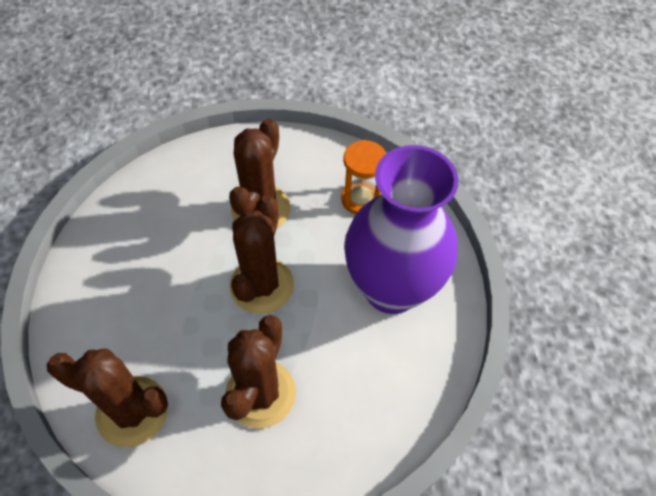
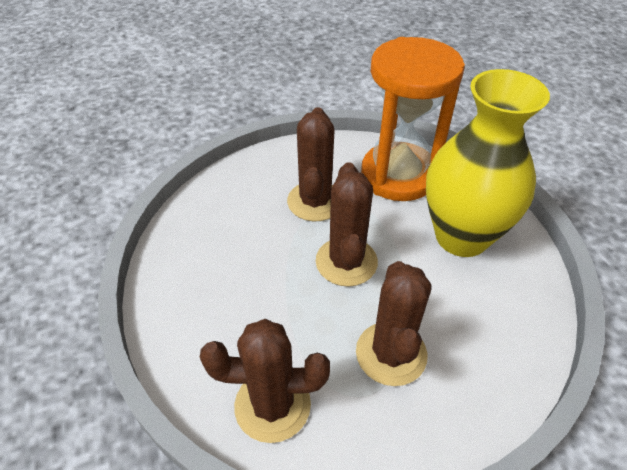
camera: 15 degrees left, 10 degrees down
orange hourglass [341,140,386,214] -> orange hourglass [361,37,465,201], size x2.09
purple vase [344,145,458,314] -> yellow vase [426,69,550,257]

